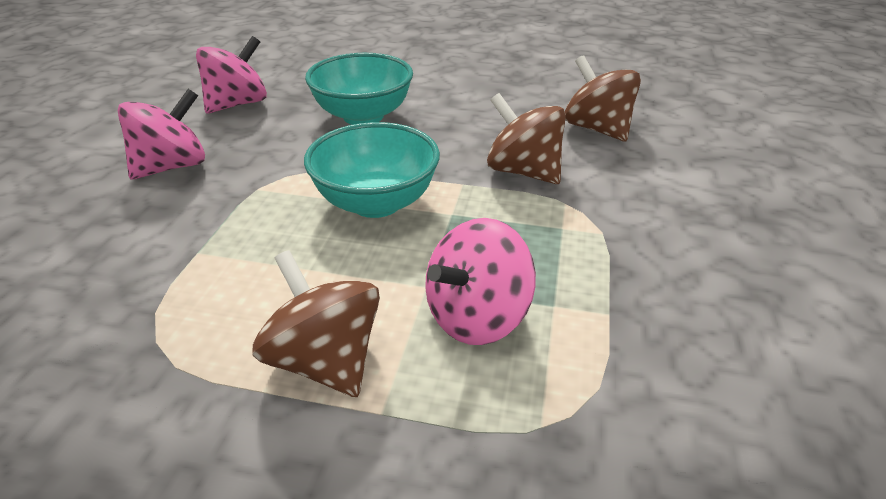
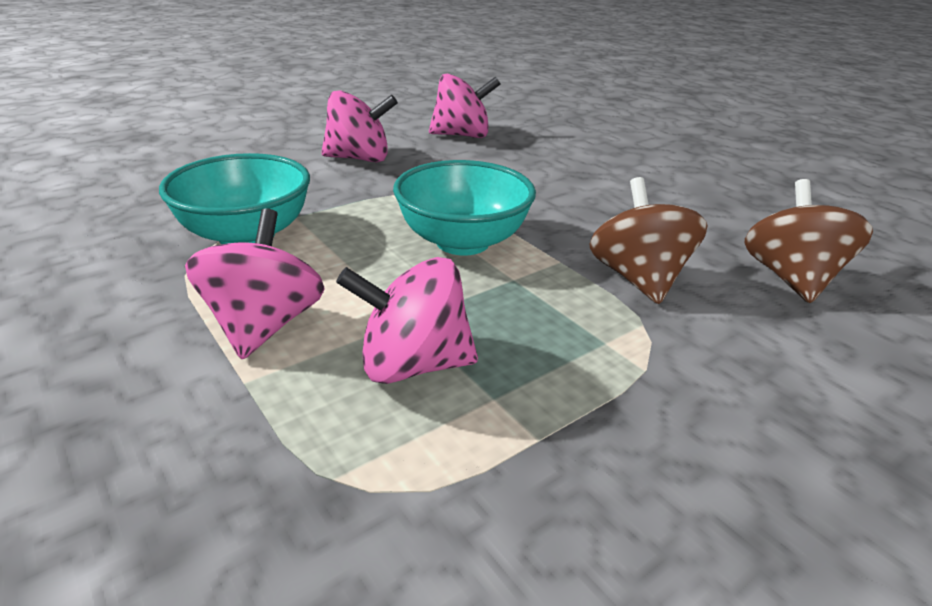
camera: 40 degrees right, 5 degrees down
brown spinning top [253,250,380,397] -> pink spinning top [185,208,325,359]
turquoise bowl [305,53,413,125] -> turquoise bowl moved to [159,153,310,244]

